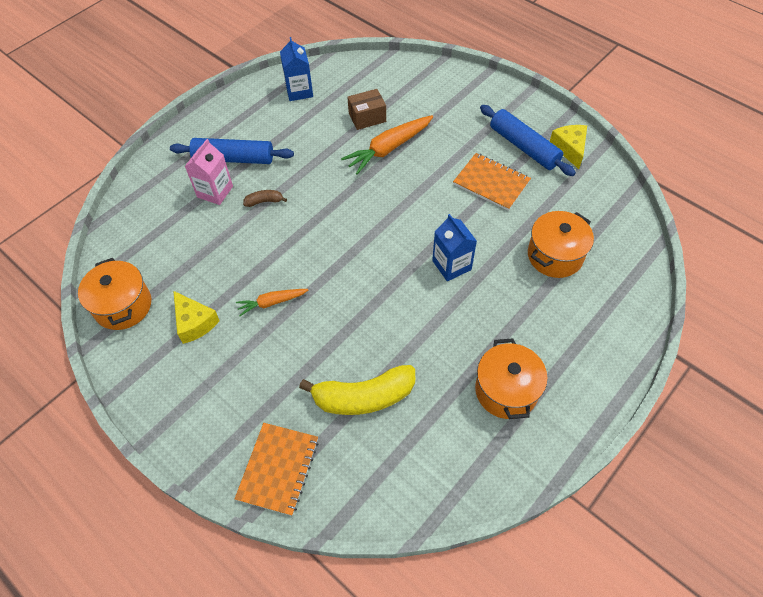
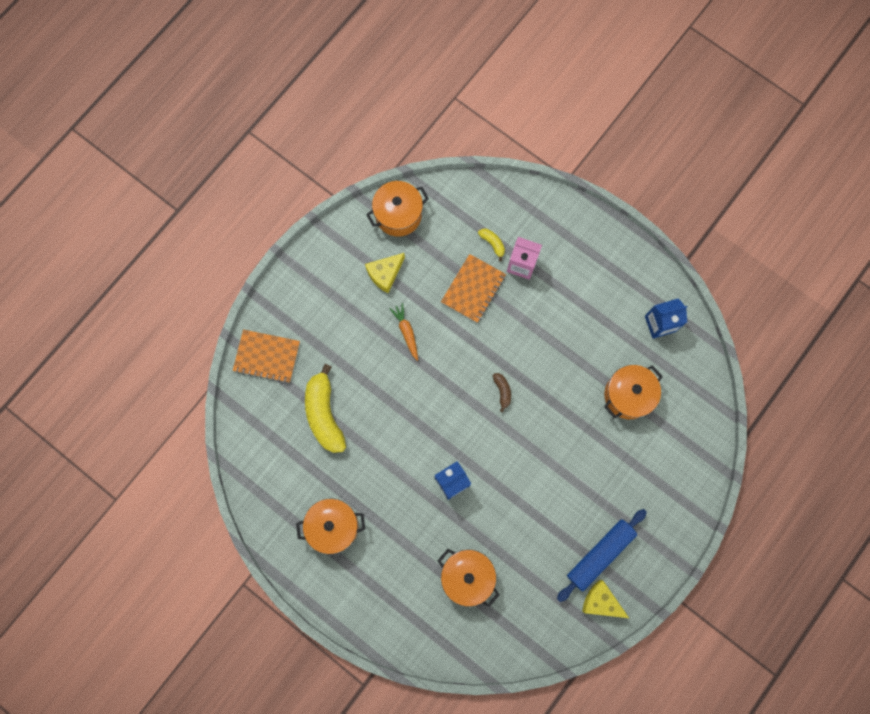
camera: 85 degrees right, 20 degrees up
blue rolling pin [170,138,294,164] -> none
brown banana [243,190,287,207] -> brown banana moved to [493,373,511,413]
orange carrot [341,115,433,174] -> none
brown box [347,89,386,130] -> orange pot [604,365,663,419]
orange notebook [453,153,531,211] -> orange notebook moved to [441,254,506,323]
yellow cheese [550,125,587,169] -> yellow cheese turned 135 degrees counterclockwise [582,580,629,618]
none -> yellow banana [478,229,505,261]

